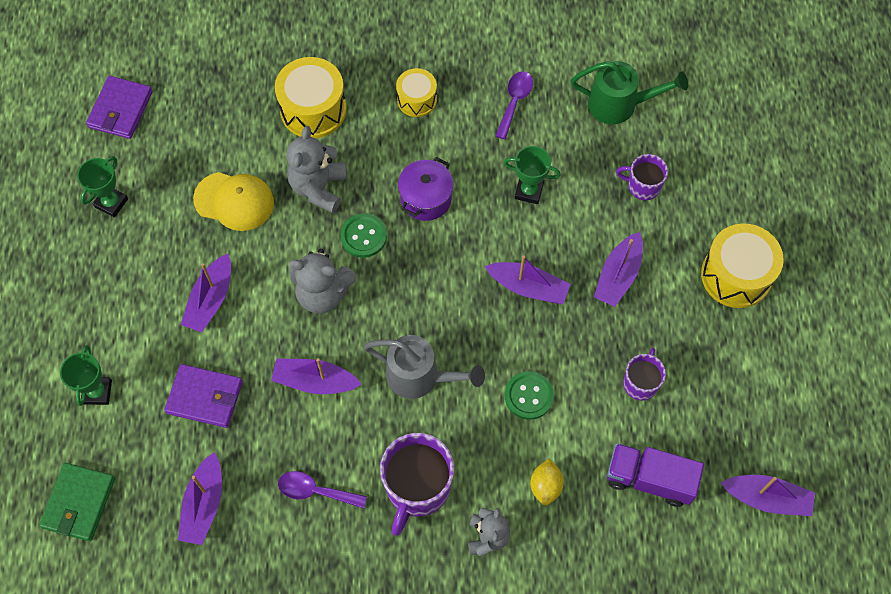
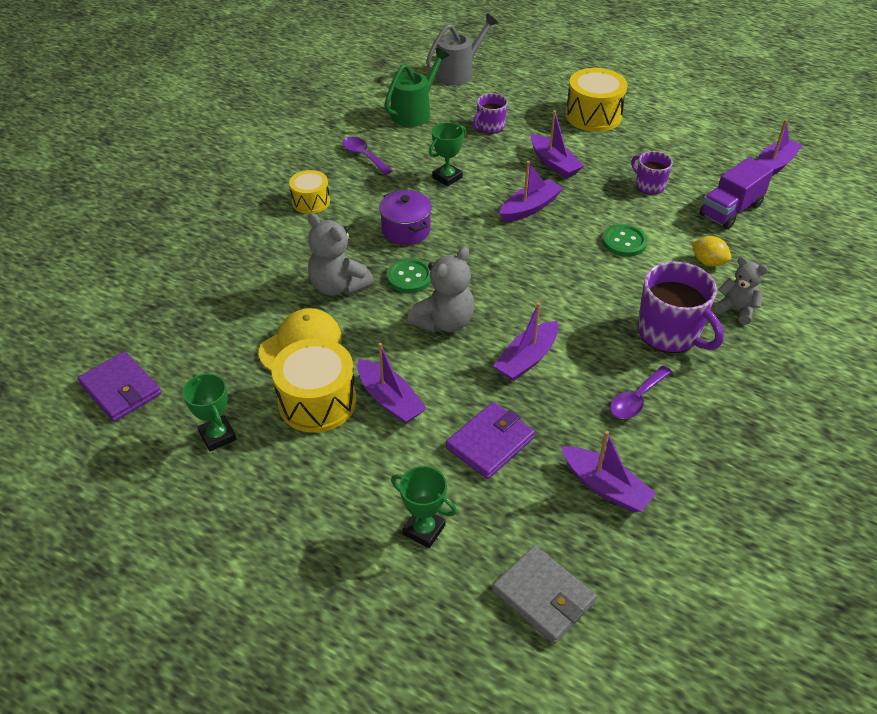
camera: 60 degrees left, 20 degrees down
green wallet [39,463,115,541] -> grey wallet [492,545,597,644]
yellow drum [275,57,347,138] -> yellow drum moved to [271,338,357,433]
grey watering can [364,335,485,399] -> grey watering can moved to [426,14,498,85]

